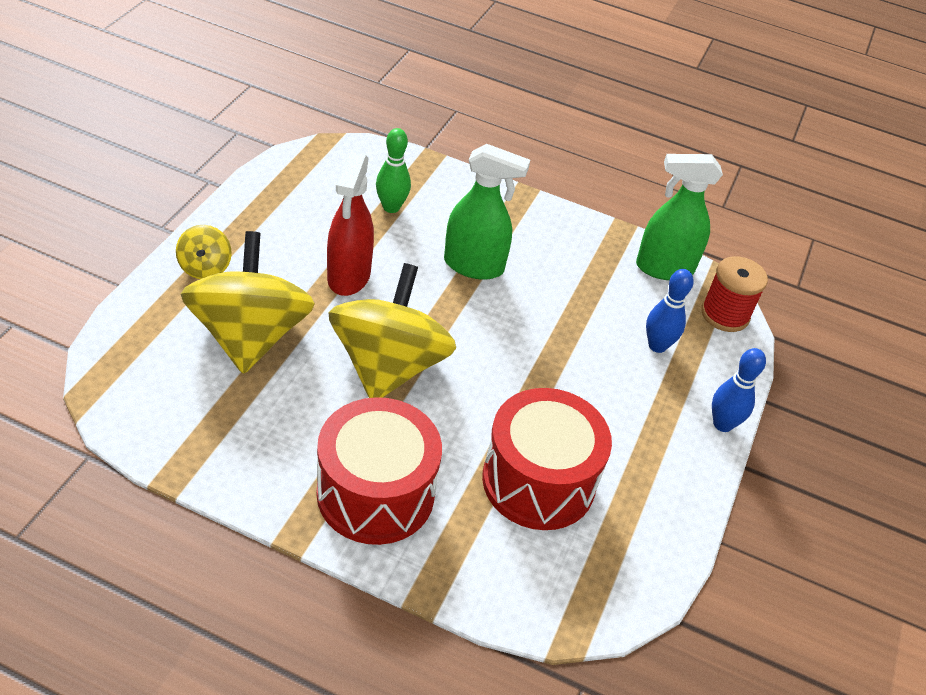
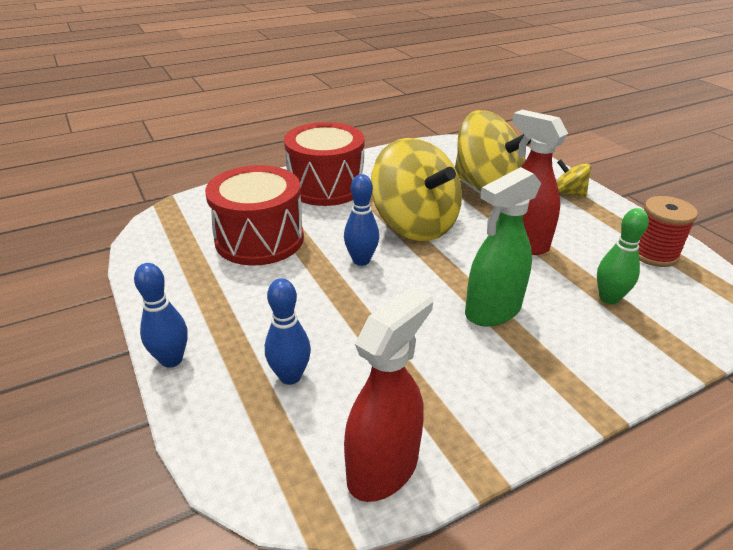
camera: 135 degrees right, 10 degrees down
green spray bottle [636,154,723,280] -> red spray bottle [344,286,433,502]
red spool [701,256,768,332] -> red spool moved to [638,196,698,267]
none -> blue bowling pin [344,174,379,266]

